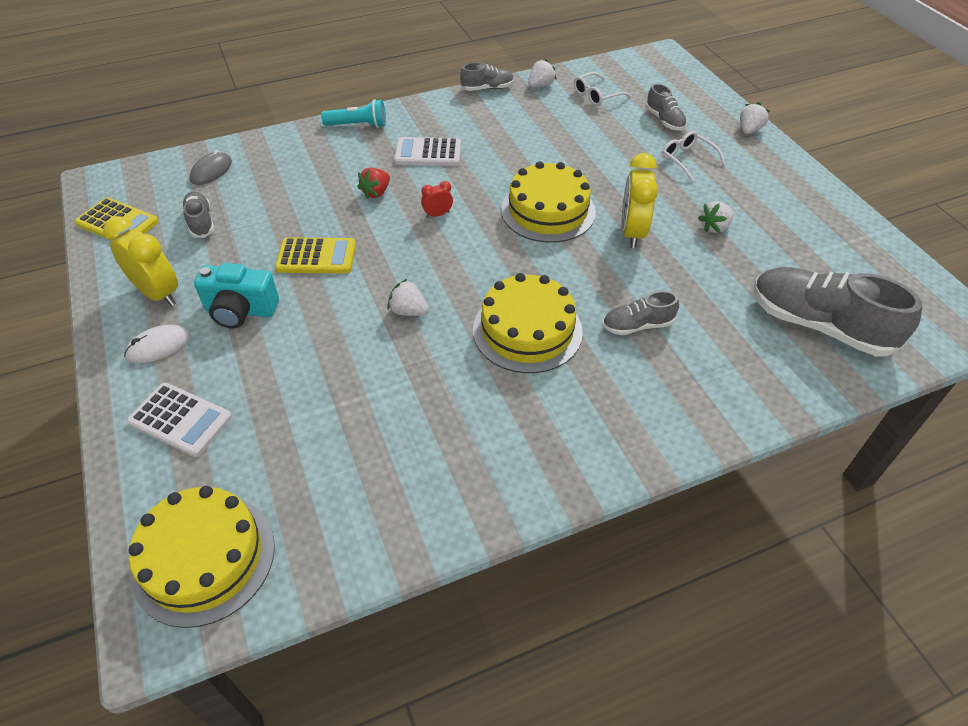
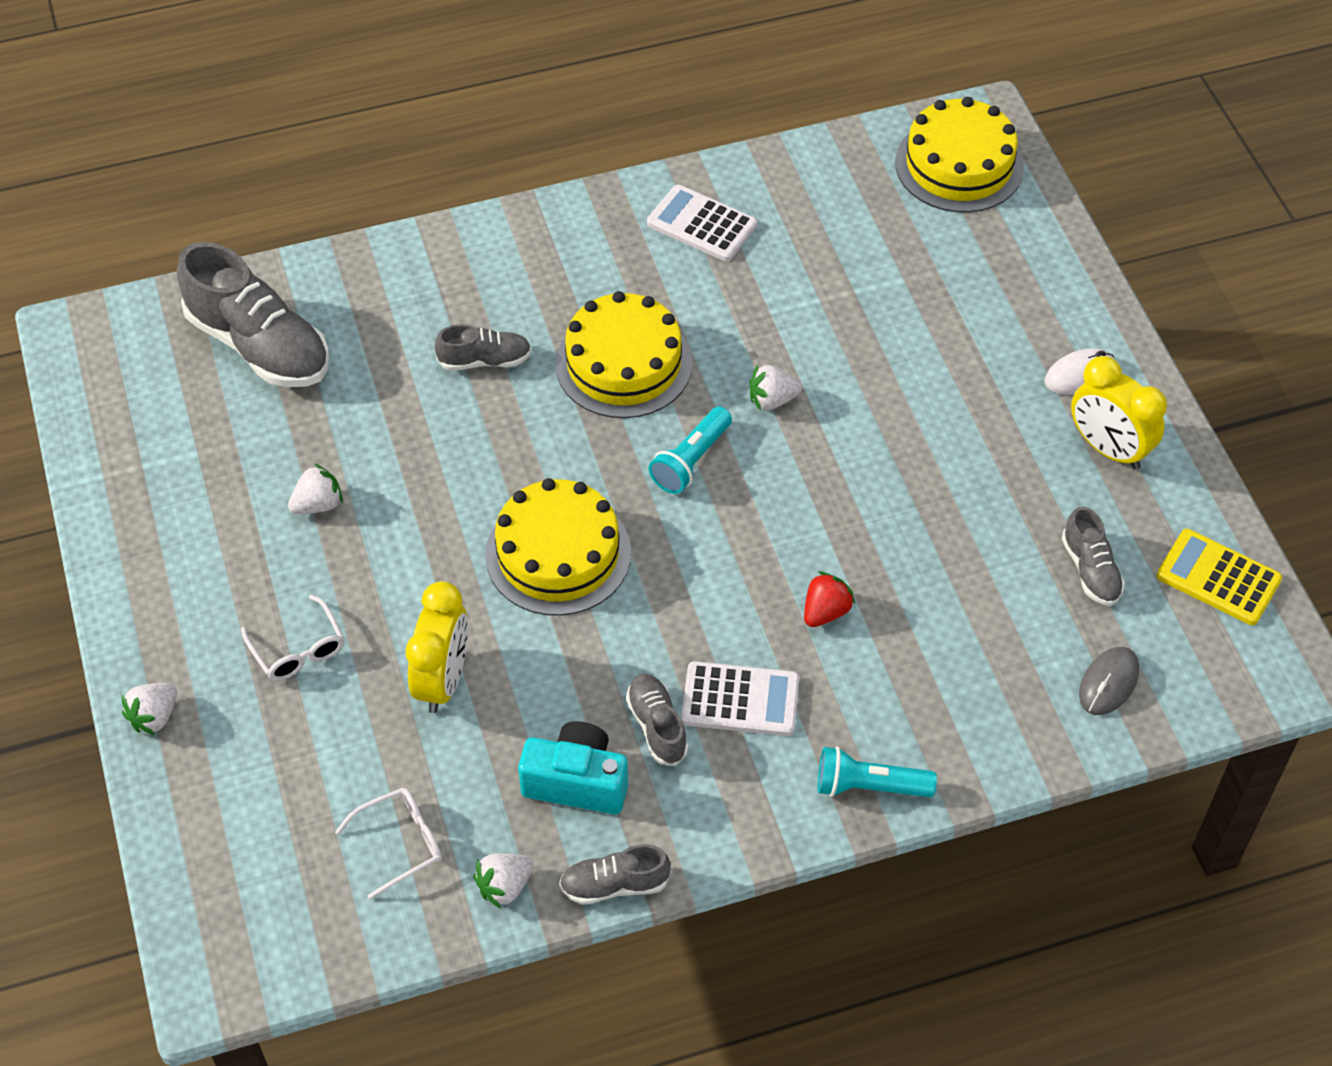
camera: 175 degrees left, 5 degrees up
white calculator [127,383,232,457] -> white calculator moved to [647,184,757,262]
turquoise camera [194,263,279,328] -> turquoise camera moved to [518,721,628,814]
yellow calculator [275,237,356,274] -> none
white strawberry [387,279,429,316] -> white strawberry turned 135 degrees clockwise [750,364,802,411]
red clock [421,181,453,218] -> none
yellow clock [621,153,658,248] -> yellow clock moved to [406,581,468,713]
grey shoe [646,84,687,131] -> grey shoe moved to [626,674,688,766]
none -> turquoise flashlight [649,407,732,494]

